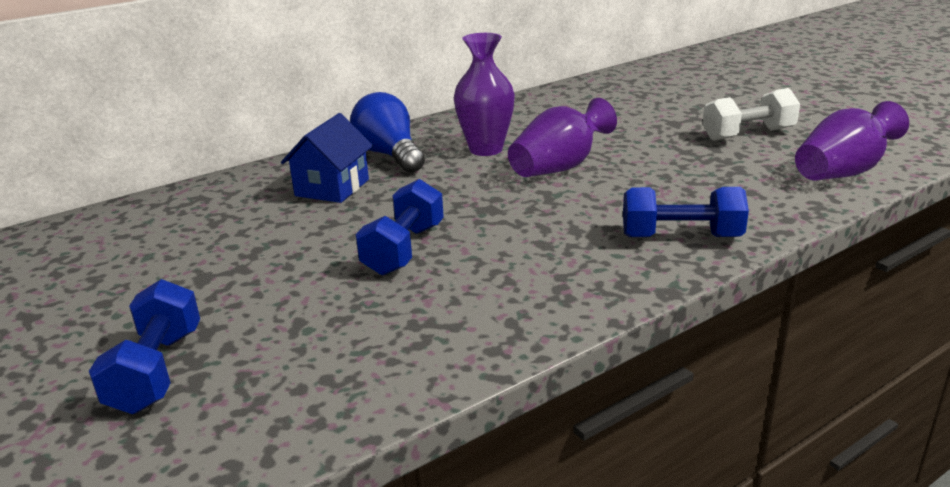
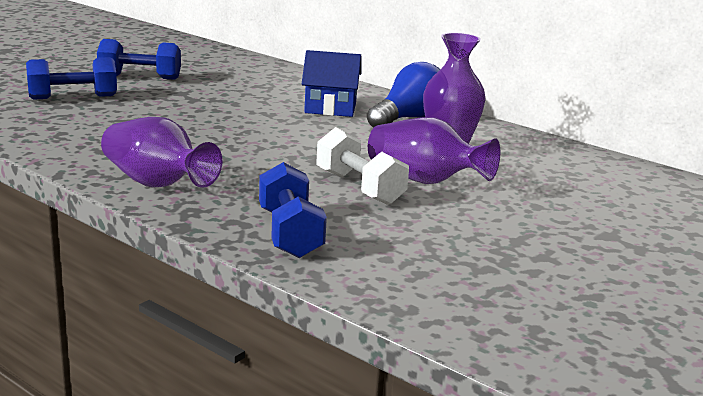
camera: 70 degrees right, 5 degrees down
blue dumbbell [356,179,444,275] -> blue dumbbell moved to [97,39,181,80]
white dumbbell [702,88,800,141] -> white dumbbell moved to [316,127,409,205]
purple vase [795,101,909,181] -> purple vase moved to [101,117,223,188]

